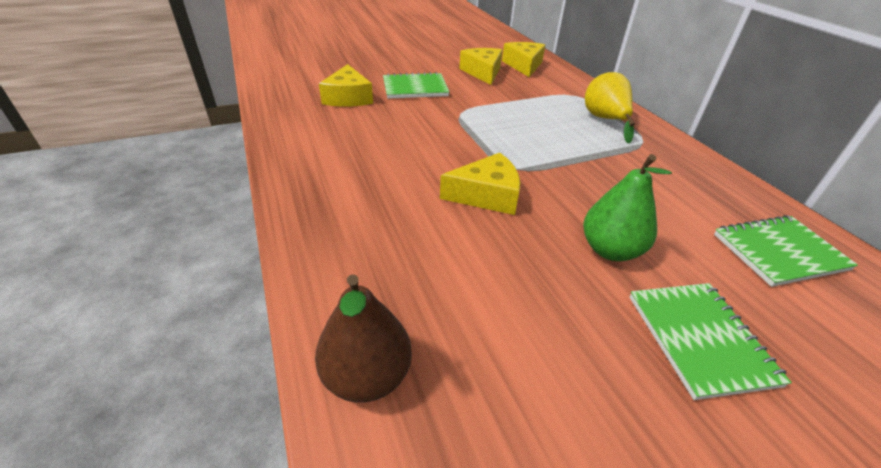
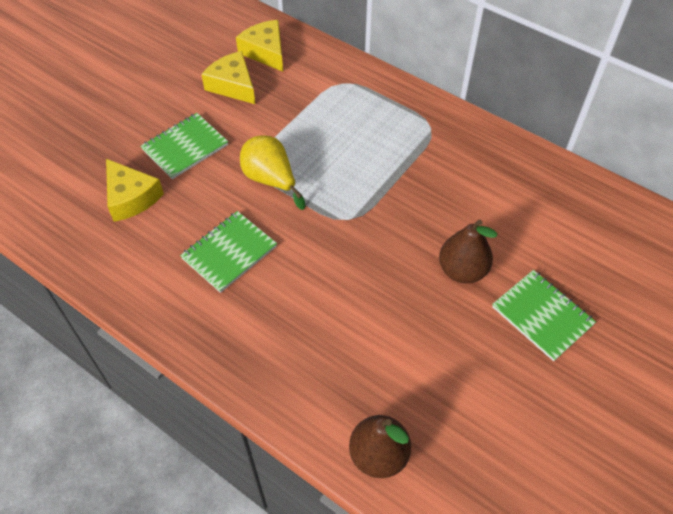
camera: 30 degrees left, 15 degrees up
yellow cheese [440,153,520,215] -> none
green pear [583,154,672,261] -> brown pear [439,220,497,283]
yellow pear [585,72,635,144] -> yellow pear moved to [240,135,305,210]
green notebook [714,215,858,287] -> green notebook moved to [180,211,277,293]

